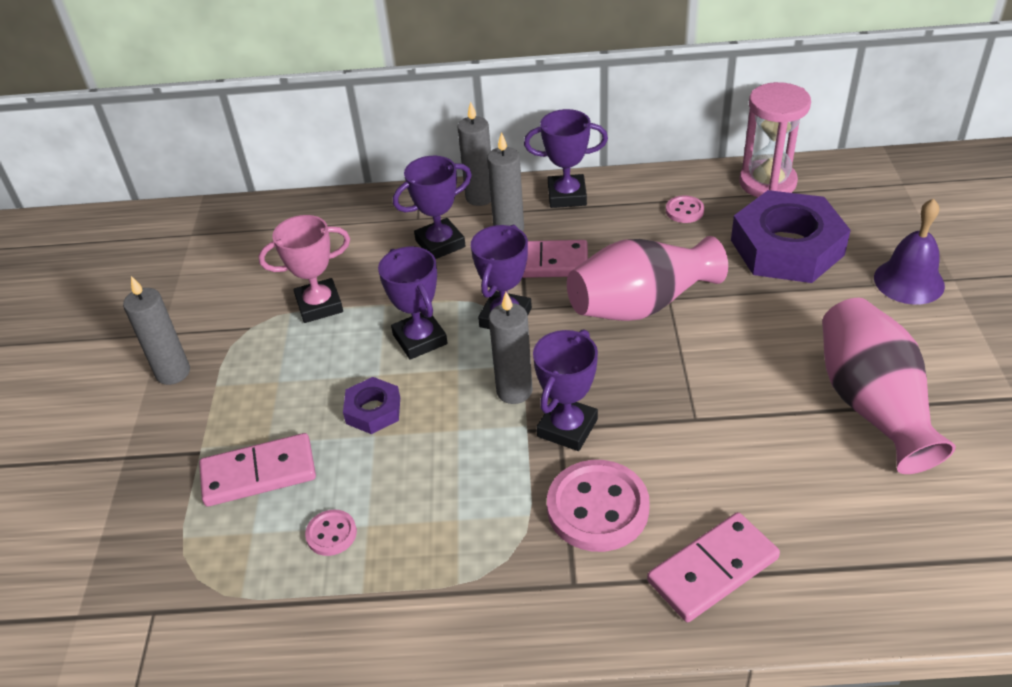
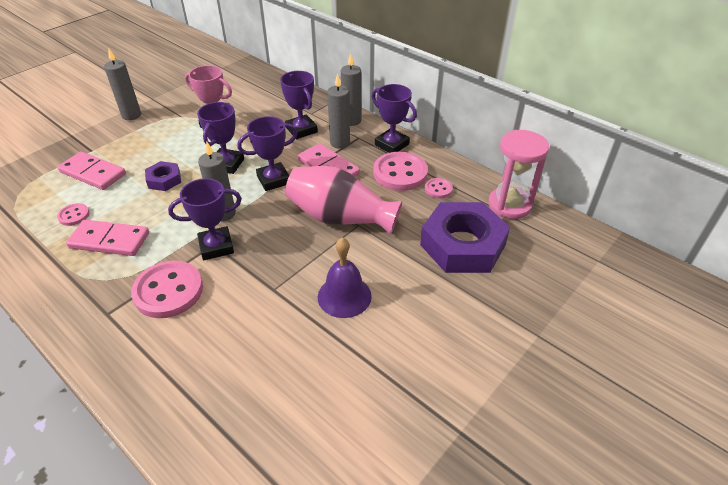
camera: 40 degrees right, 0 degrees up
purple trophy [393,156,472,259] -> purple trophy turned 45 degrees clockwise [280,71,318,139]
pink domino [647,512,780,622] -> pink domino moved to [66,220,149,256]
pink vase [822,298,956,474] -> none
purple bell [874,199,945,305] -> purple bell moved to [318,237,372,318]
none -> pink button [373,152,428,191]

